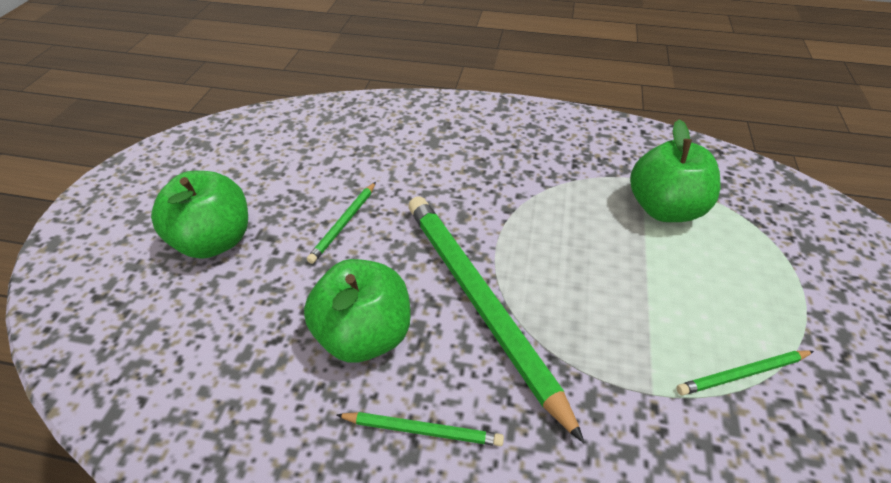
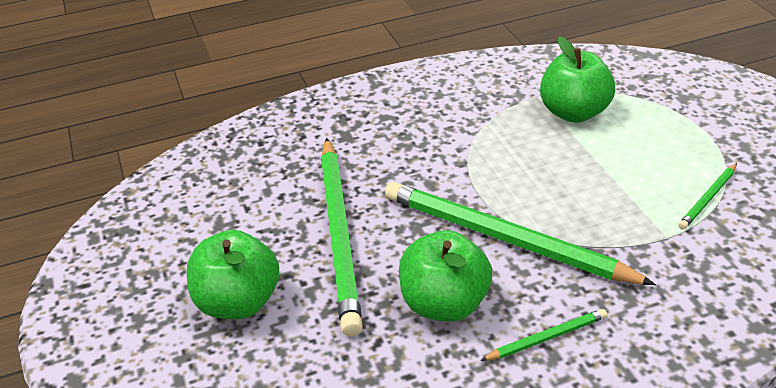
camera: 30 degrees left, 5 degrees down
green pencil [307,182,376,264] -> green pencil [321,138,363,336], size x2.27

